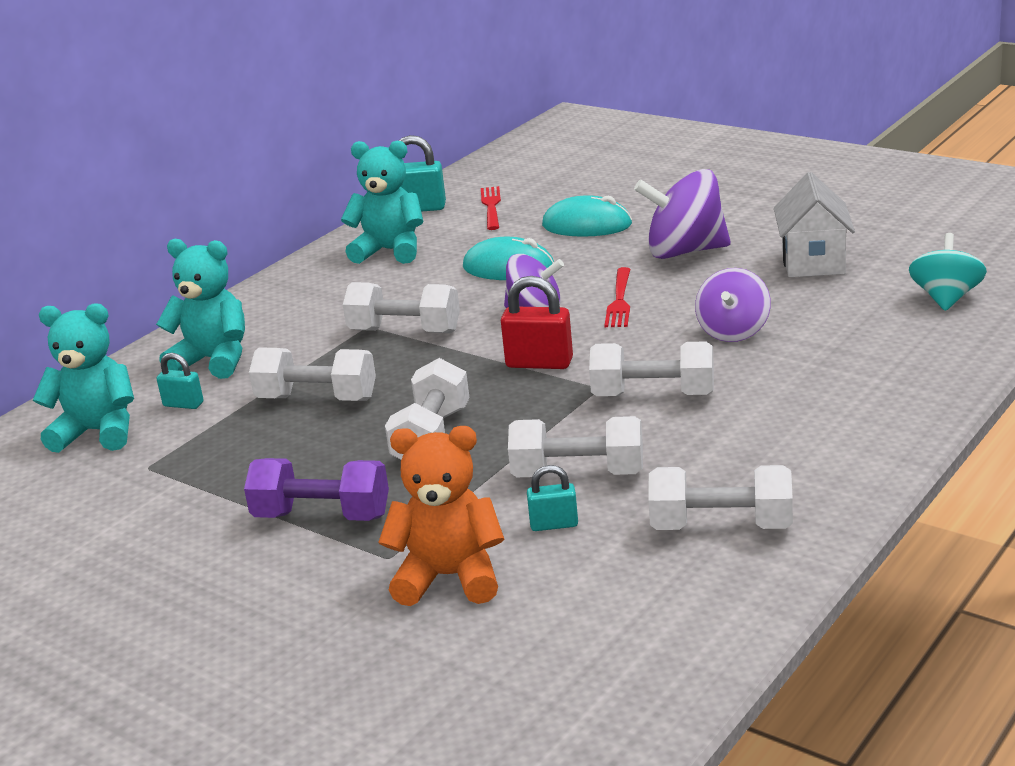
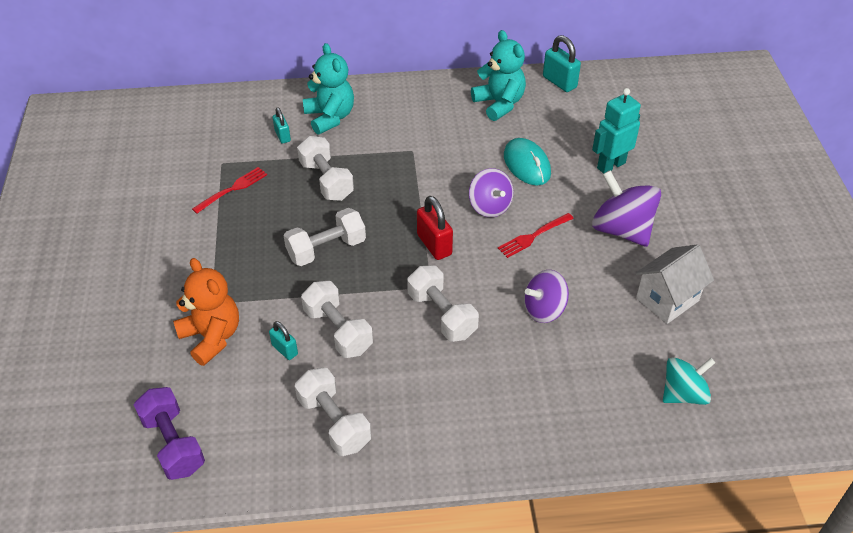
camera: 45 degrees right, 20 degrees up
turquoise teddy bear [33,303,134,453] -> none
purple dumbbell [244,458,389,521] -> purple dumbbell moved to [134,387,205,480]
white dumbbell [343,282,460,333] -> none
red fork [481,186,501,230] -> red fork moved to [192,167,267,213]
turquoise mouse [542,195,632,237] -> turquoise robot [592,88,641,174]

